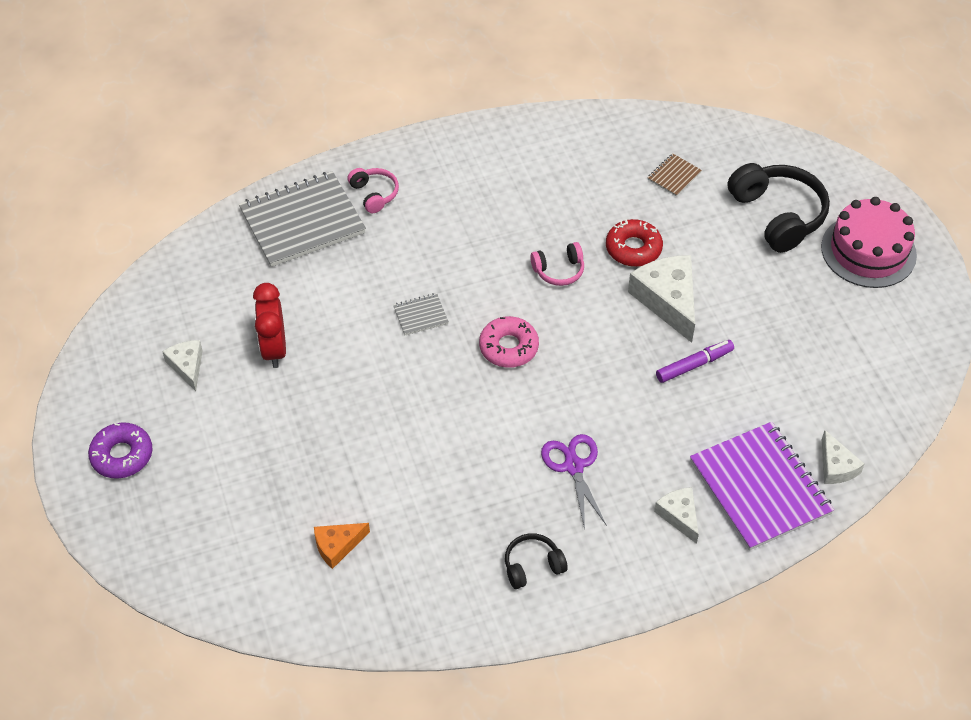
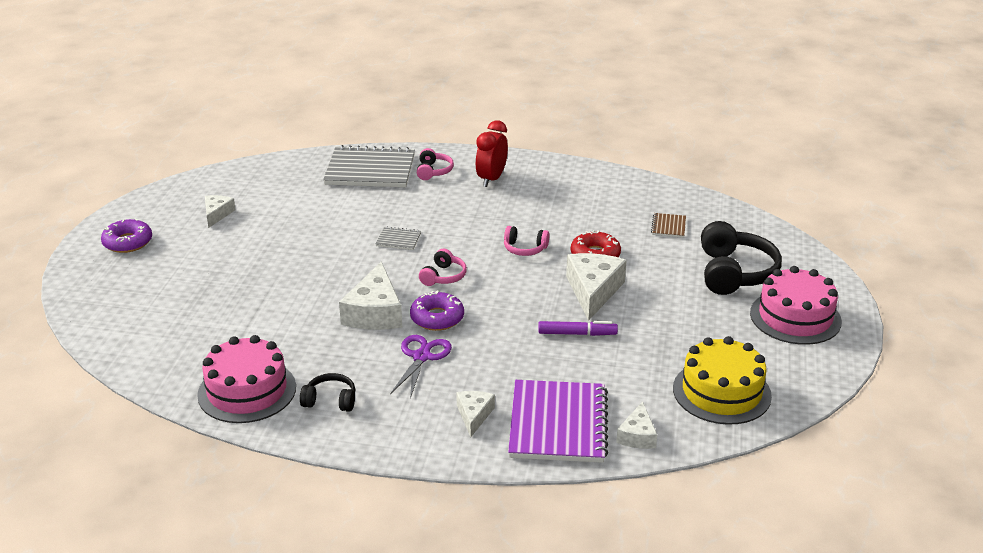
camera: 30 degrees right, 20 degrees down
red clock [253,283,286,368] -> red clock moved to [475,120,508,187]
orange cheese [314,523,370,569] -> none
pink donut [479,316,539,368] -> pink headphones [419,249,467,286]
brown notebook [647,154,702,196] -> brown notebook turned 60 degrees counterclockwise [651,213,686,238]
none -> pink cake [197,335,296,423]
none -> white cheese [339,261,402,330]
none -> purple donut [410,291,464,331]
none -> yellow cake [673,336,772,425]

